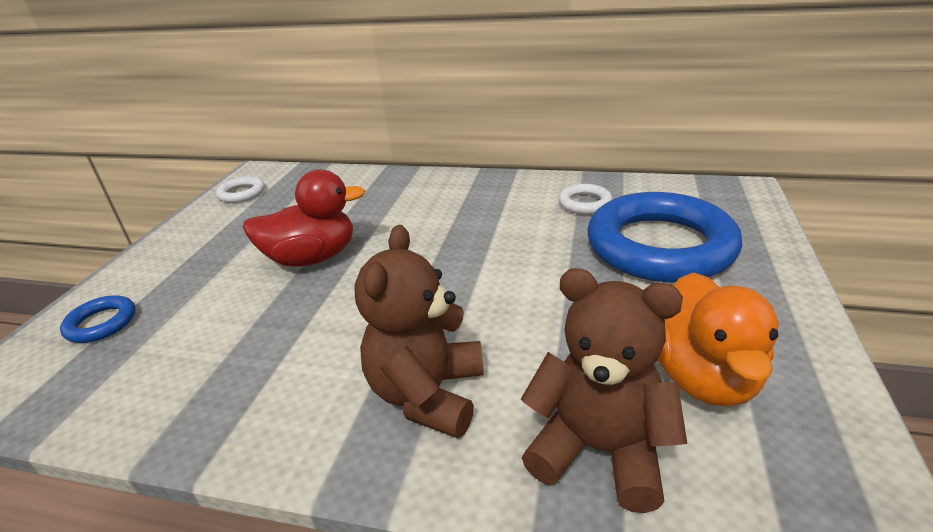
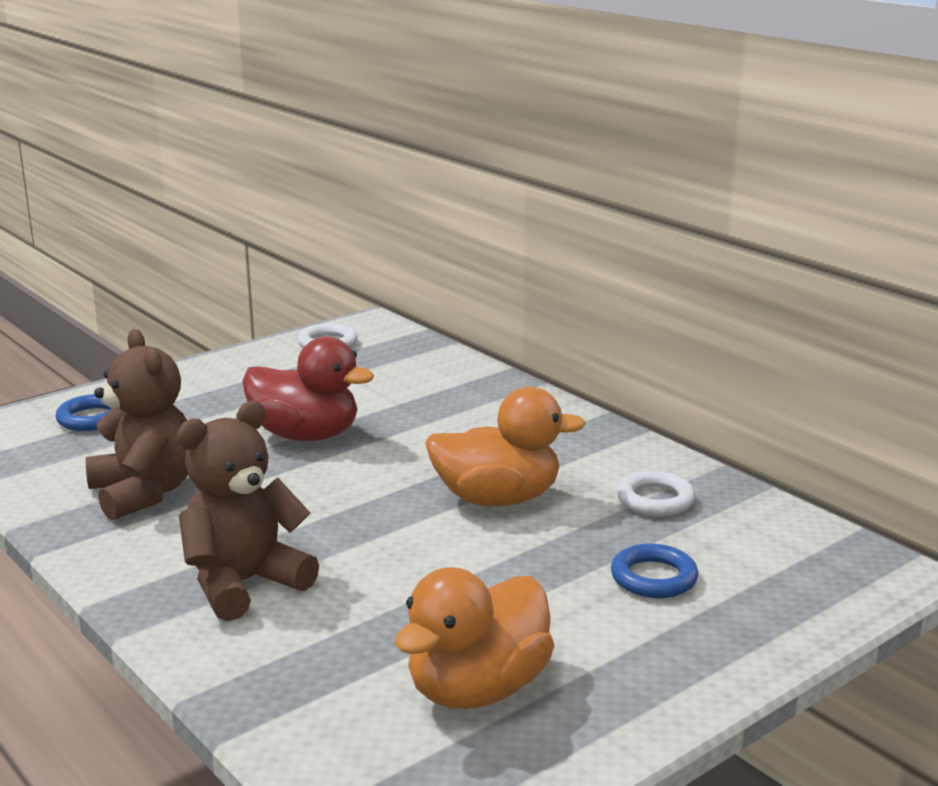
camera: 35 degrees right, 10 degrees down
brown teddy bear [521,268,687,513] -> brown teddy bear moved to [86,329,188,520]
blue ring [587,192,742,283] -> blue ring [611,544,698,598], size x0.42
none -> orange duck [425,387,586,507]

